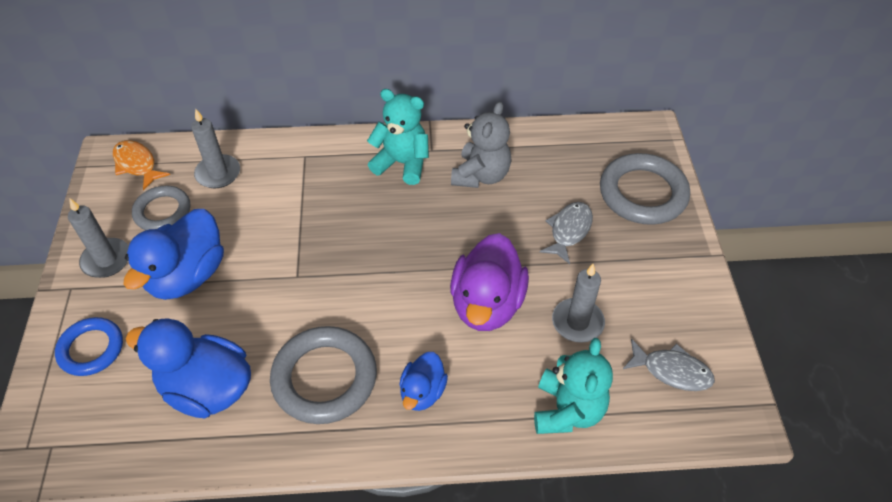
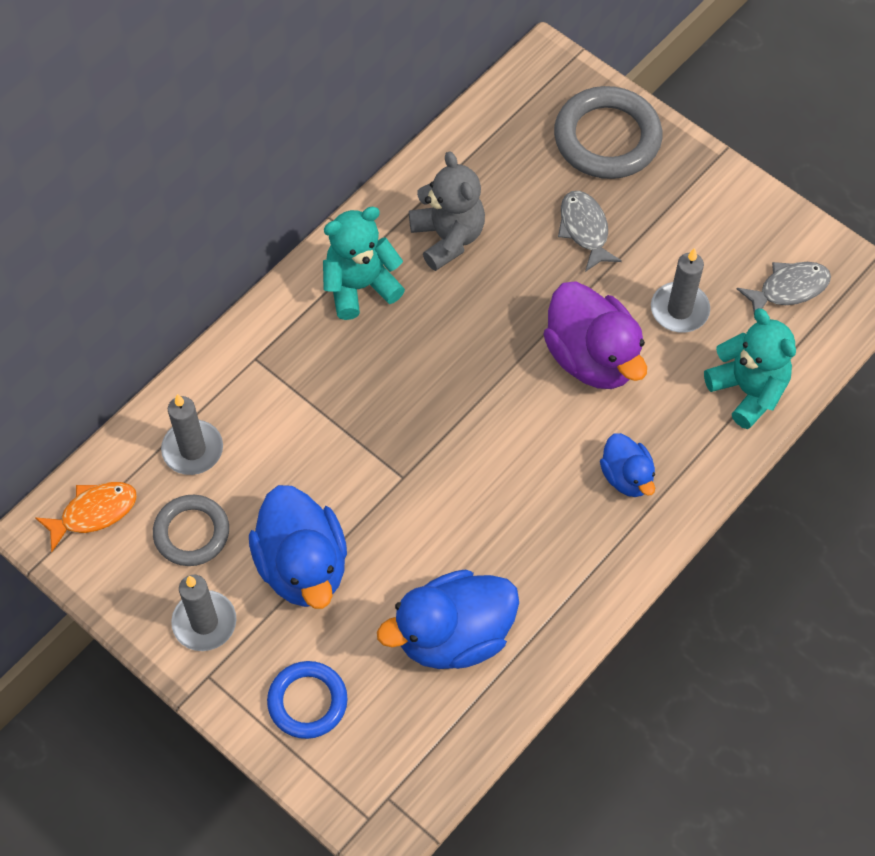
camera: 45 degrees left, 10 degrees up
orange fish [113,140,170,191] -> orange fish turned 150 degrees clockwise [35,482,137,552]
grey ring [270,326,377,424] -> none

